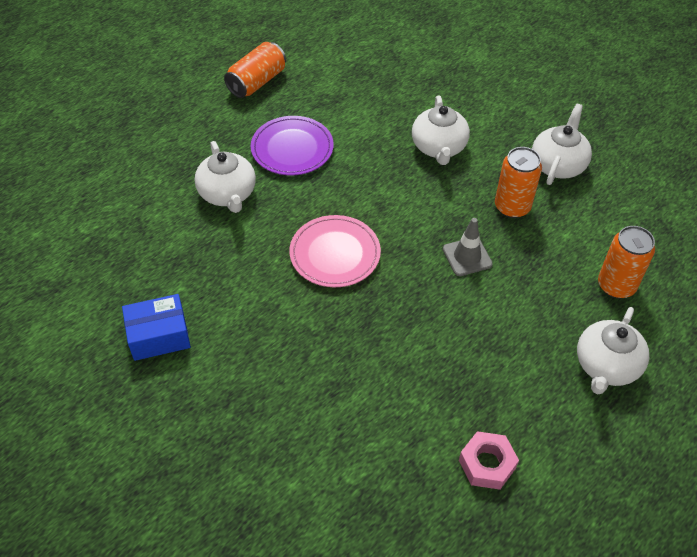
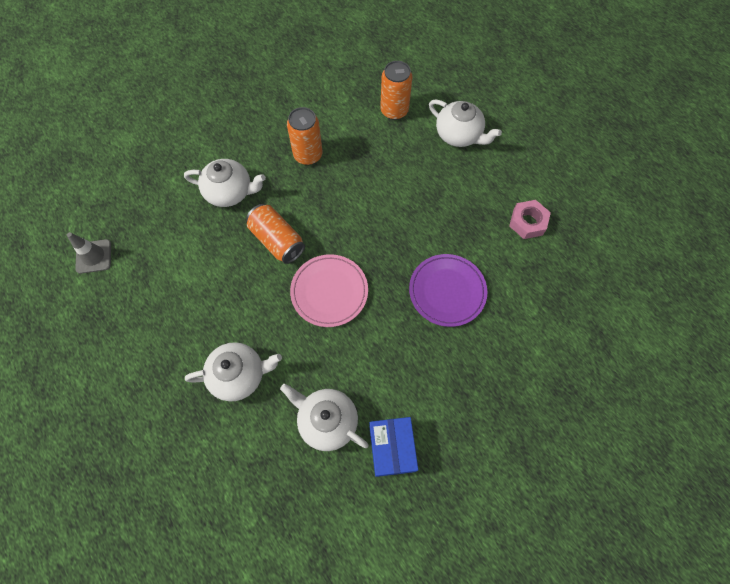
camera: 80 degrees left, 15 degrees up
orange can [224,42,286,98] -> orange can moved to [246,204,305,264]
purple plate [251,116,334,175] -> purple plate moved to [409,254,487,327]
grey traffic cone [443,218,493,276] -> grey traffic cone moved to [67,232,111,274]
white teapot [532,104,592,185] -> white teapot moved to [280,384,369,451]

